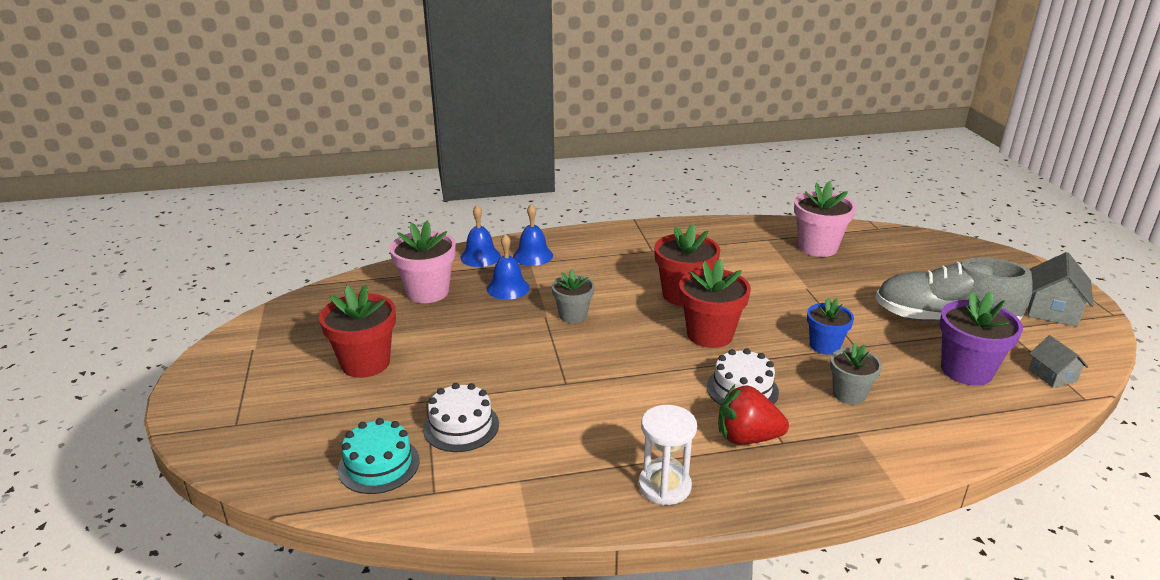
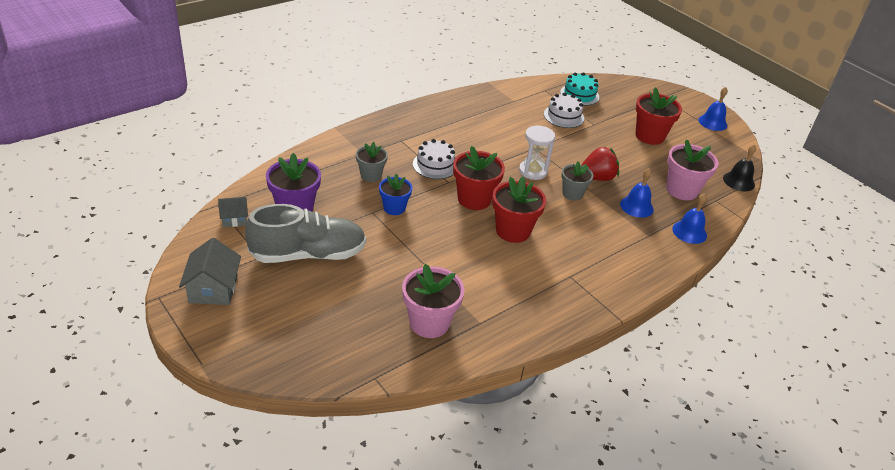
camera: 150 degrees right, 10 degrees up
blue bell [513,204,553,266] -> blue bell moved to [698,87,728,131]
white hourglass [638,405,697,505] -> white hourglass moved to [519,125,555,180]
red strawberry [718,385,789,445] -> red strawberry moved to [581,146,619,181]
grey house [1029,335,1088,388] -> grey house turned 60 degrees counterclockwise [218,197,248,227]
none -> black bell [723,144,756,191]

